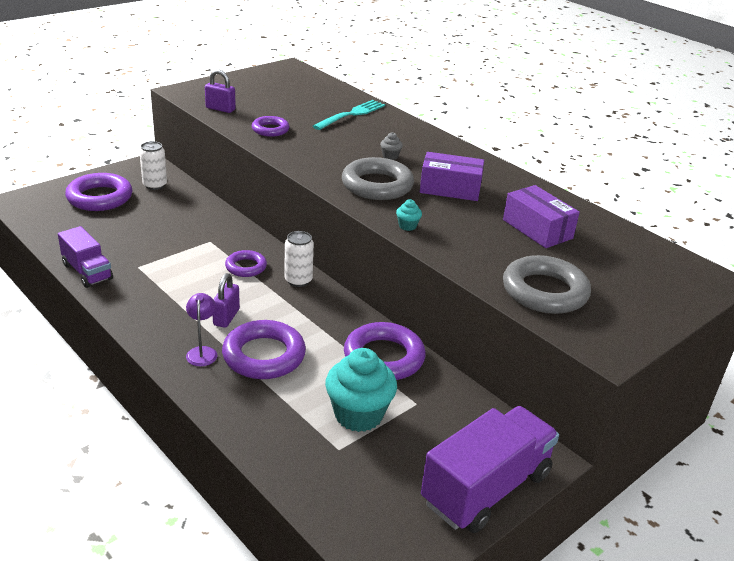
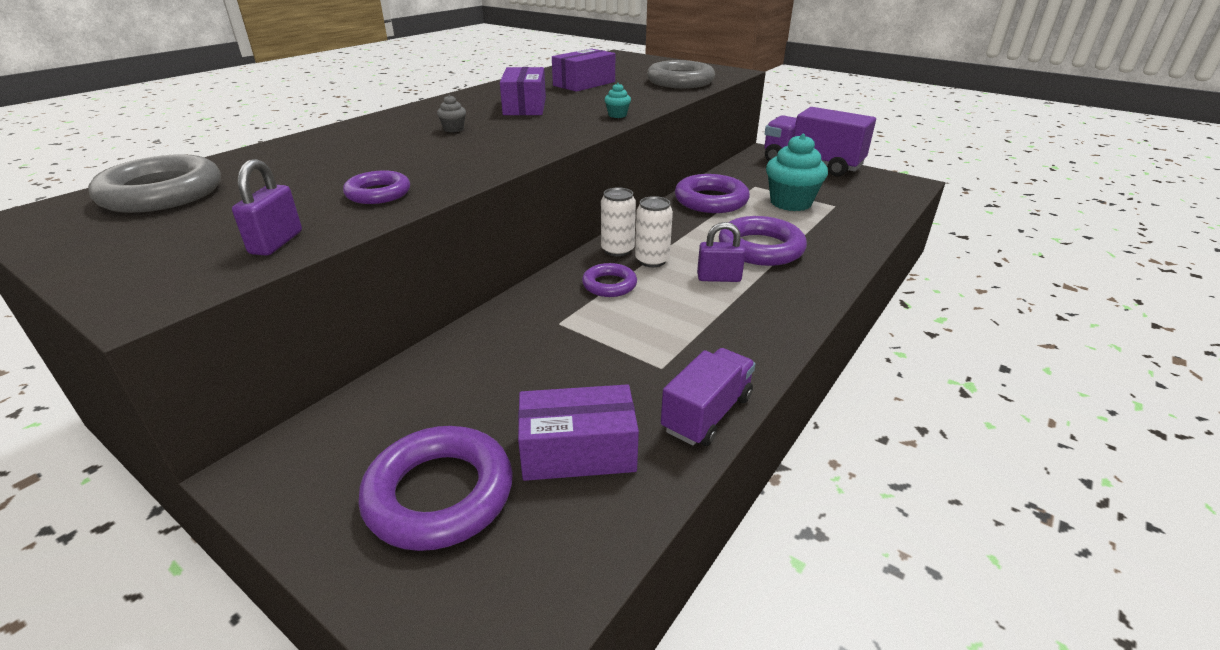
camera: 100 degrees left, 0 degrees up
white can [139,141,167,190] -> white can moved to [635,196,673,267]
purple lamp [186,293,217,366] -> none
turquoise fork [313,100,385,130] -> none
grey ring [342,157,414,200] -> grey ring moved to [88,154,221,213]
none -> purple box [518,384,639,481]

